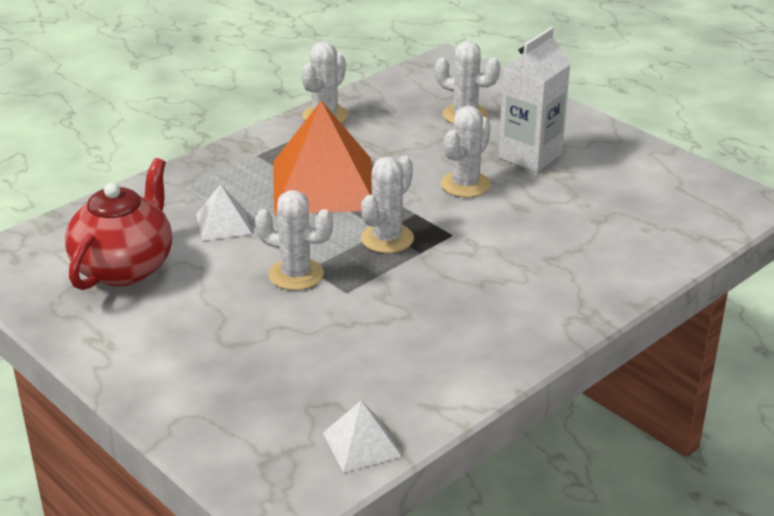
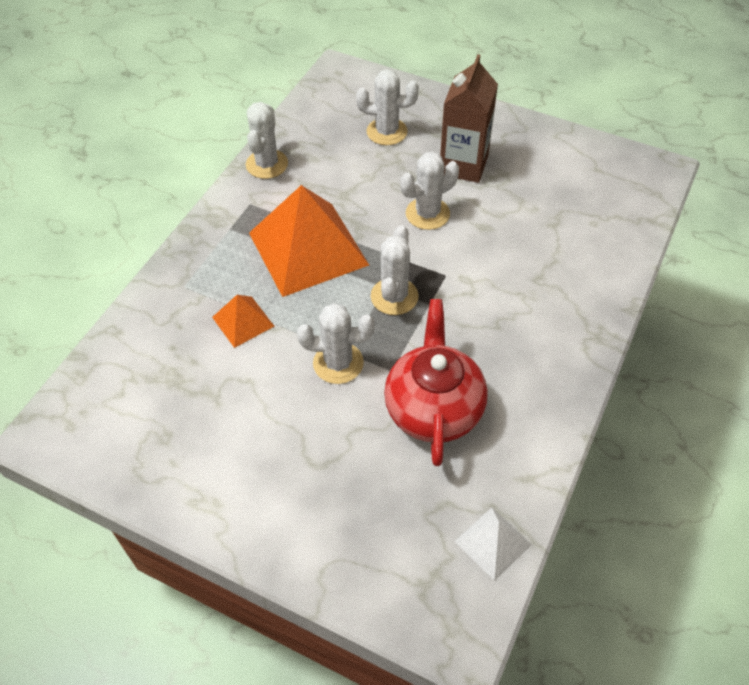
camera: 20 degrees left, 20 degrees up
red teapot [65,158,172,290] -> red teapot moved to [384,299,488,466]
white pyramid [196,184,252,241] -> orange pyramid [212,295,274,348]
white cactus [441,106,491,198] -> white cactus turned 45 degrees clockwise [400,151,459,230]
white carton [498,27,570,172] -> brown carton [440,54,498,183]

